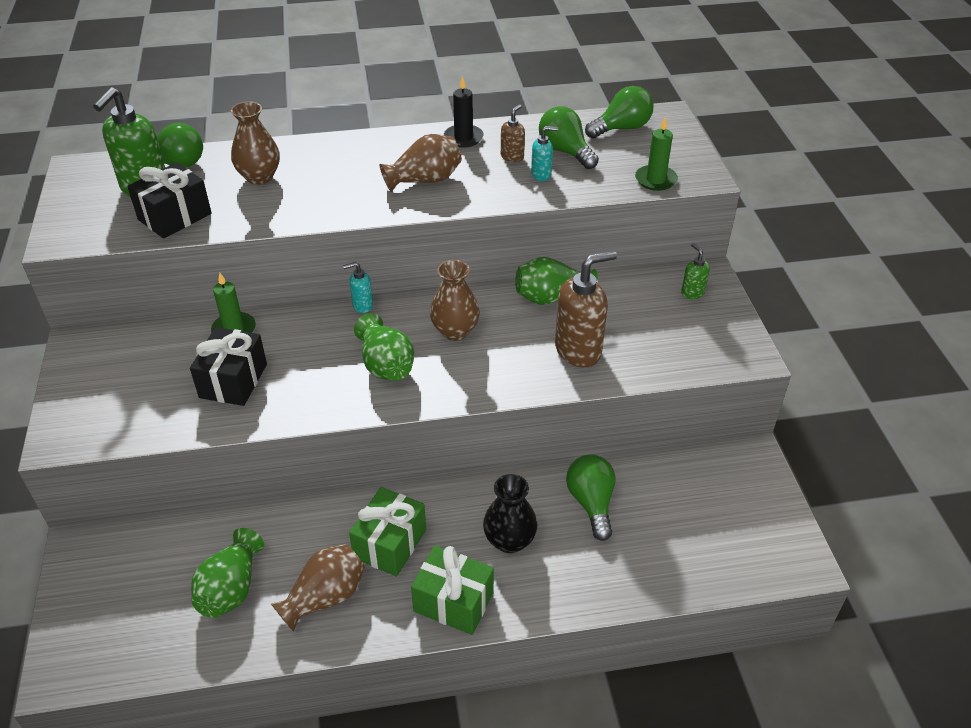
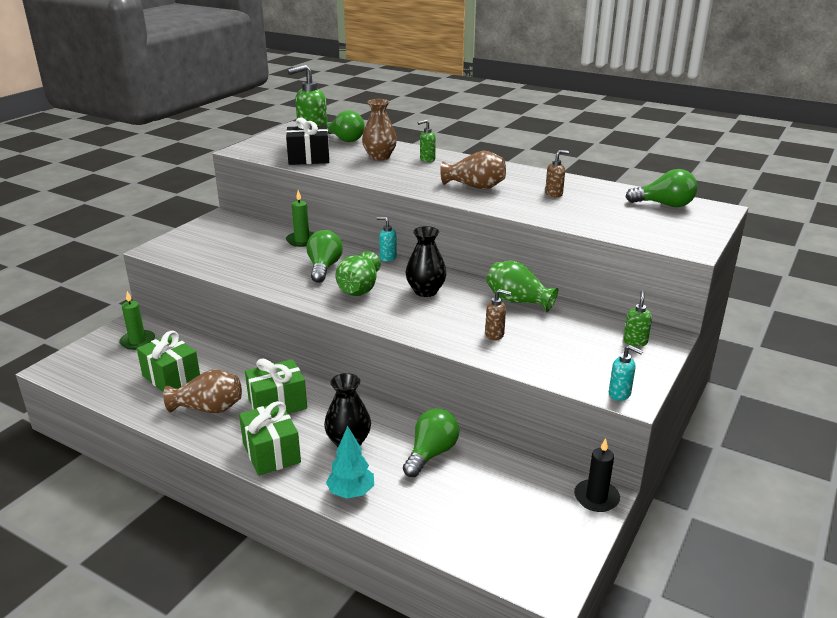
camera: 40 degrees right, 15 degrees down
black gift [190,327,267,406] -> none
green vase [191,528,264,618] -> green gift [137,331,200,392]
brown vase [430,260,480,341] -> black vase [406,226,447,297]
black candle [444,76,483,148] -> black candle moved to [574,438,620,512]
turquoise soap dispenser [531,126,558,181] -> turquoise soap dispenser moved to [609,345,643,401]
green light bulb [539,106,599,169] -> green light bulb moved to [306,230,343,283]
brown soap dispenser [555,250,617,367] -> brown soap dispenser [485,289,511,340], size x0.49
green candle [635,116,678,191] -> green candle moved to [119,291,155,350]
none -> turquoise tree [326,426,374,498]
none -> green soap dispenser [418,120,436,162]

